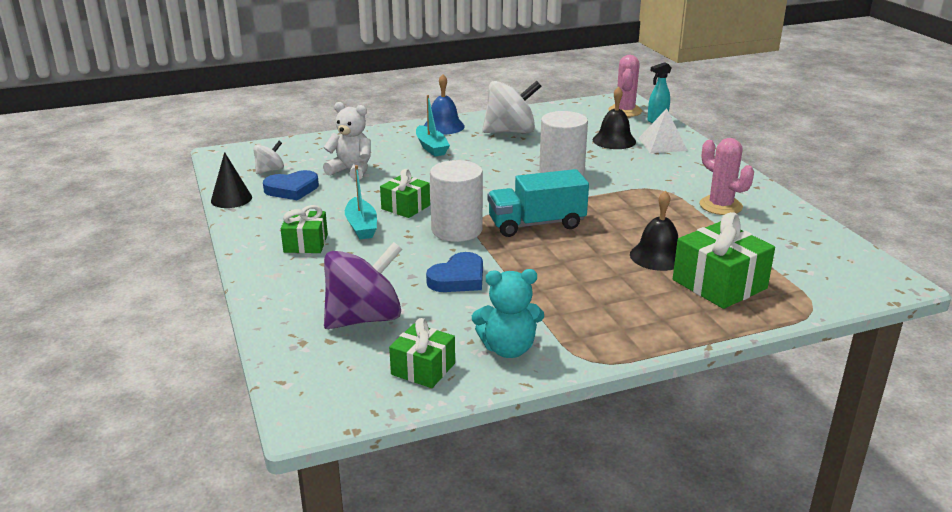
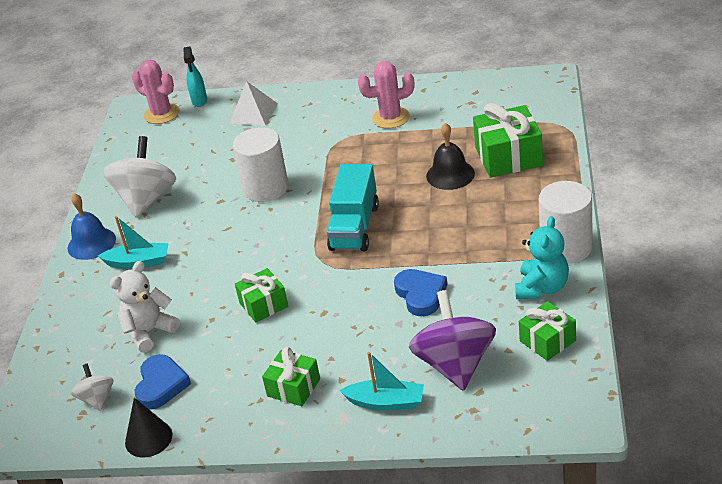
camera: 60 degrees left, 10 degrees up
turquoise boat [345,165,377,239] -> turquoise boat moved to [339,352,424,411]
white cylinder [430,160,483,242] -> white cylinder moved to [539,181,592,264]
black bell [593,87,636,149] -> none

